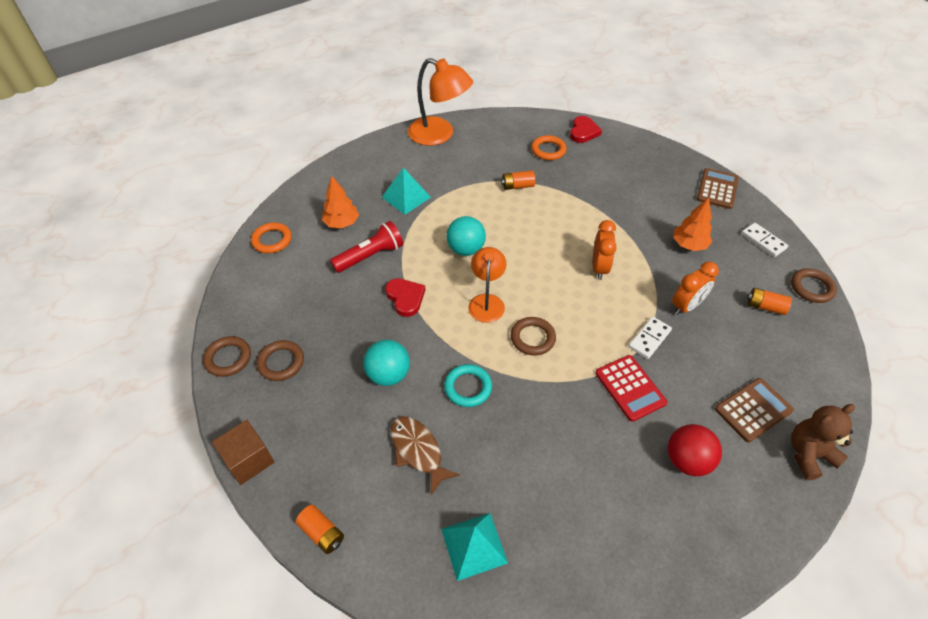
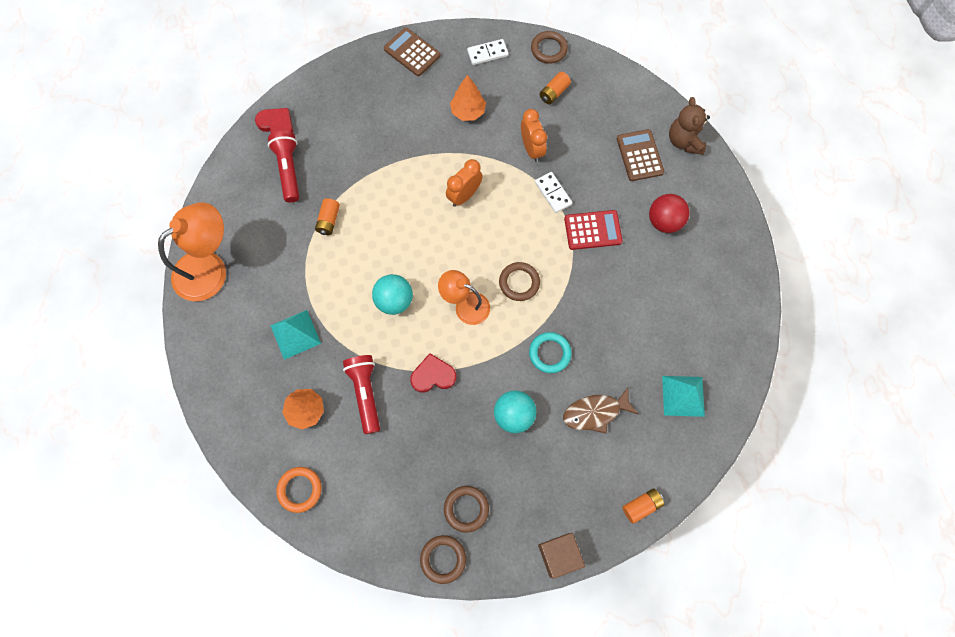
camera: 70 degrees left, 20 degrees up
orange ring [531,135,567,160] -> red flashlight [268,131,299,203]
orange clock [593,220,617,280] -> orange clock turned 75 degrees counterclockwise [446,159,483,207]

